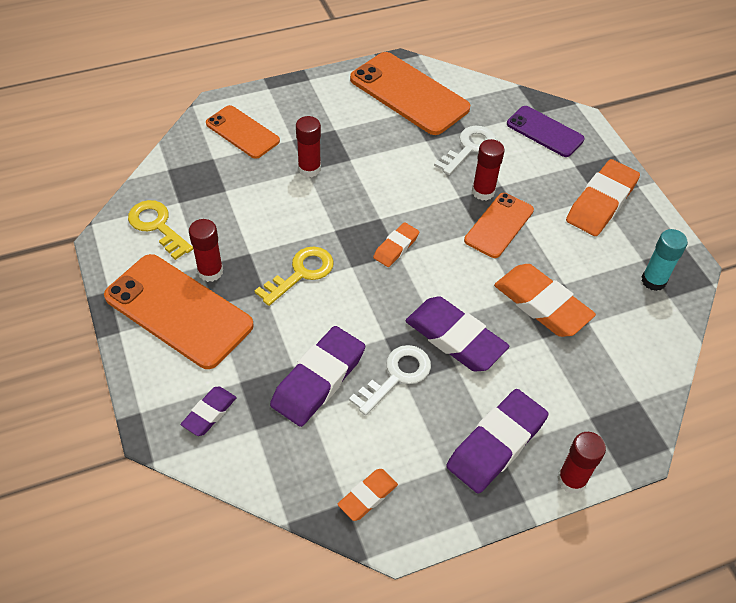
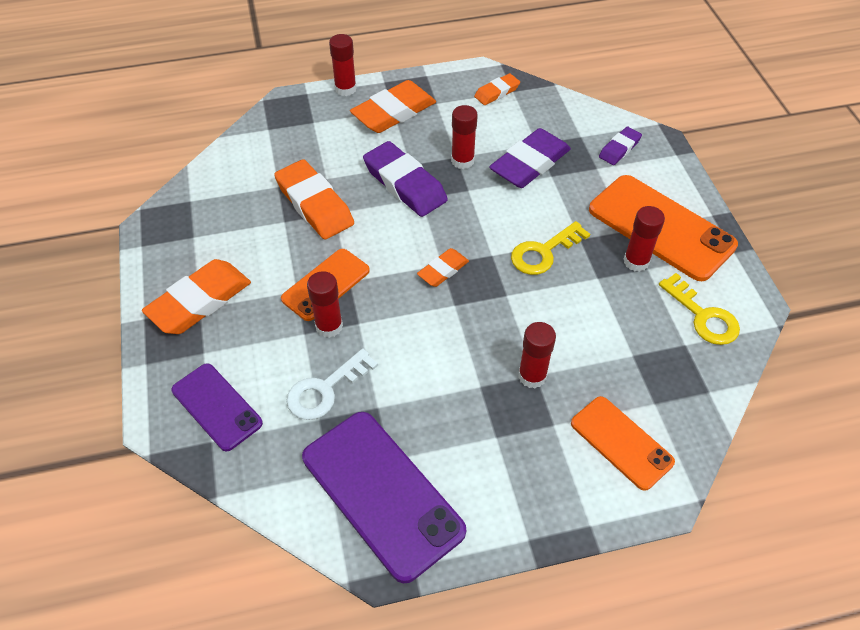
camera: 170 degrees left, 0 degrees up
white key [349,345,431,416] -> red glue stick [451,105,478,169]
orange phone [350,52,470,135] -> purple phone [302,412,466,583]
purple eraser [446,389,549,493] -> orange eraser [350,80,436,133]
turquoise glue stick [641,229,688,291] -> none

